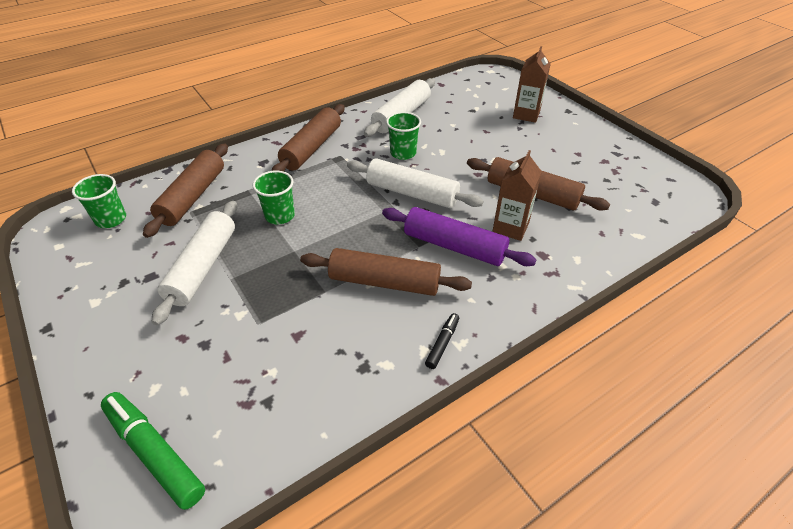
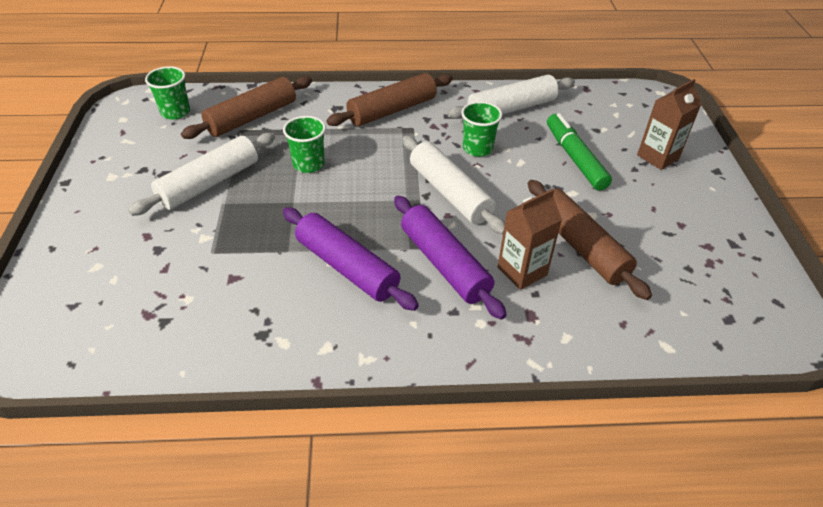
camera: 30 degrees right, 0 degrees up
green marker [101,392,205,510] -> green marker moved to [547,113,612,191]
brown rolling pin [300,248,472,296] -> purple rolling pin [283,207,419,311]
black marker [425,313,459,369] -> none

